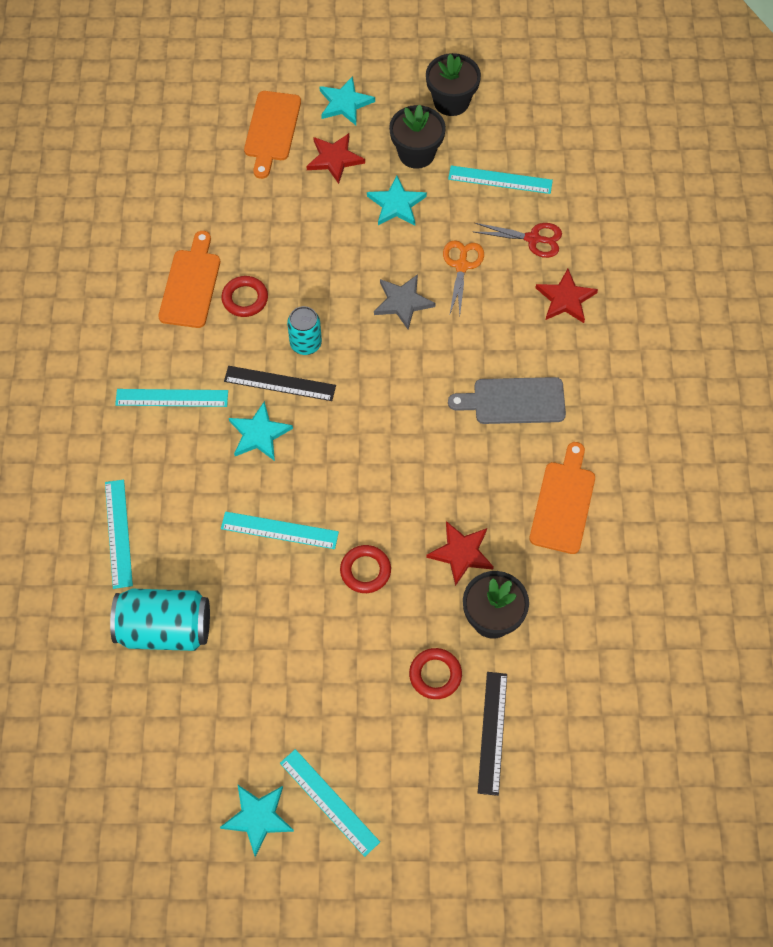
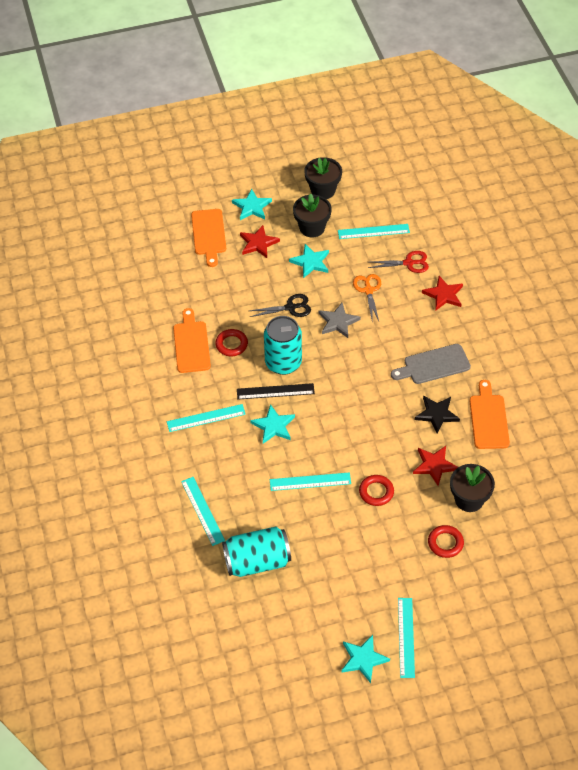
camera: 15 degrees left, 10 degrees down
turquoise ruler [280,749,380,857] -> turquoise ruler turned 60 degrees clockwise [398,598,415,678]
turquoise can [287,306,322,355] -> turquoise can [264,316,302,375], size x1.66
black ruler [478,672,507,796] -> none
none -> black scissors [249,294,311,317]
none -> black star [414,396,460,434]

